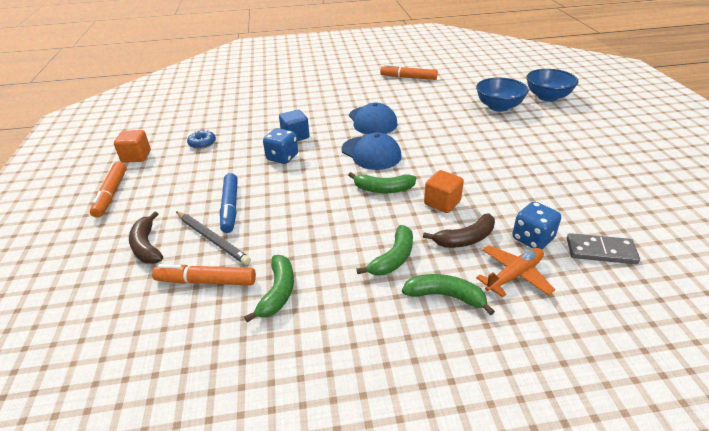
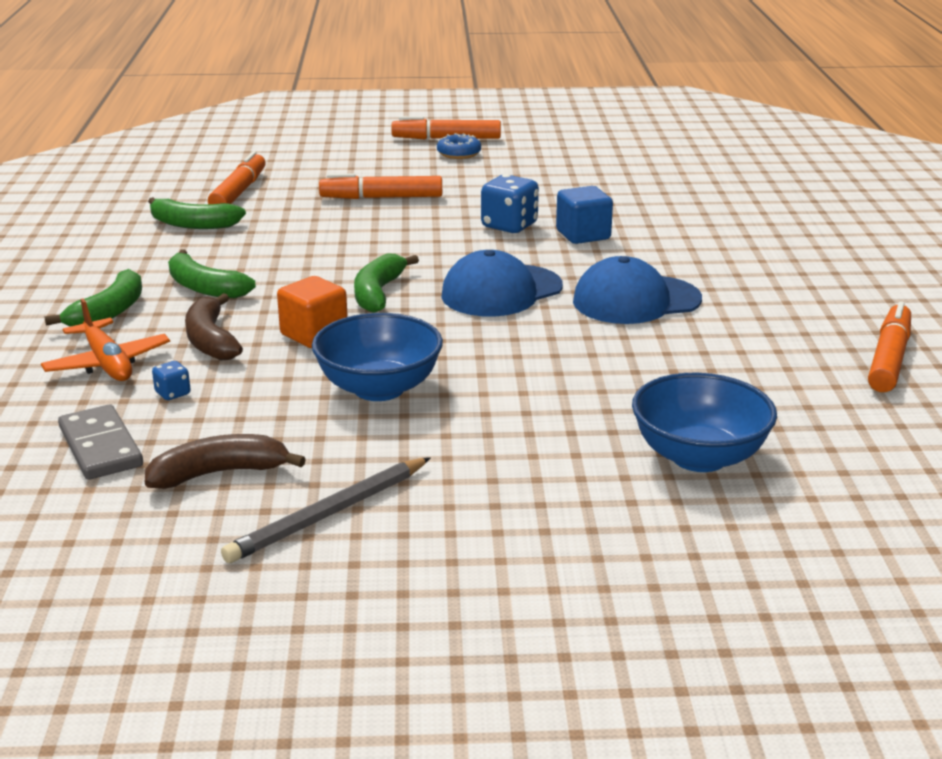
camera: 95 degrees right, 10 degrees down
orange cube [114,130,151,163] -> none
brown banana [129,211,163,264] -> brown banana moved to [145,434,306,489]
grey pencil [176,211,251,265] -> grey pencil moved to [221,457,431,563]
blue donut [187,130,216,149] -> blue donut moved to [437,133,481,159]
blue marker [220,173,238,233] -> orange marker [319,174,442,199]
blue dice [512,202,561,249] -> blue dice [152,361,191,400], size x0.49
blue bowl [526,69,579,102] -> blue bowl moved to [312,313,443,401]
grey domino [567,233,640,264] -> grey domino turned 45 degrees counterclockwise [58,404,143,480]

